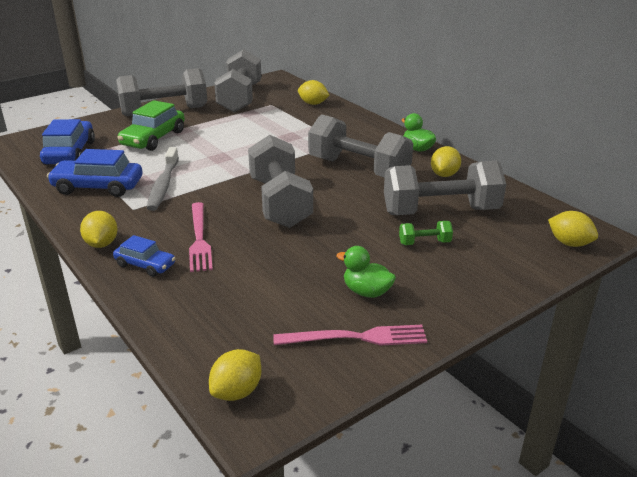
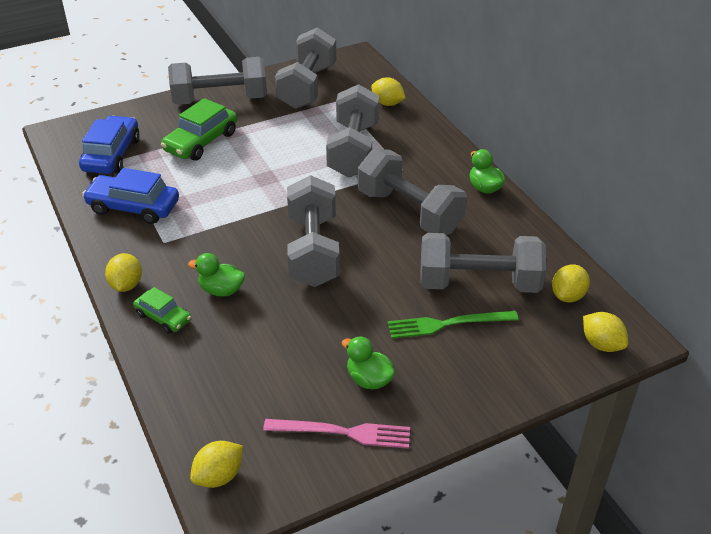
camera: 10 degrees right, 10 degrees up
blue car [113,235,176,277] -> green car [133,287,191,334]
grey toothbrush [147,147,179,211] -> none
pink fork [189,202,213,272] -> green duck [188,253,245,297]
green dumbbell [399,221,453,245] -> green fork [388,311,519,339]
yellow lemon [431,146,461,177] -> yellow lemon moved to [552,264,590,302]
none -> grey dumbbell [326,84,379,178]

